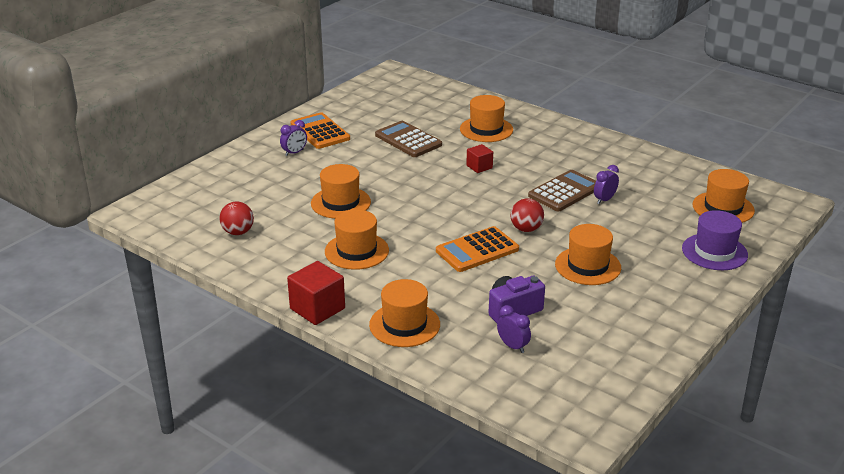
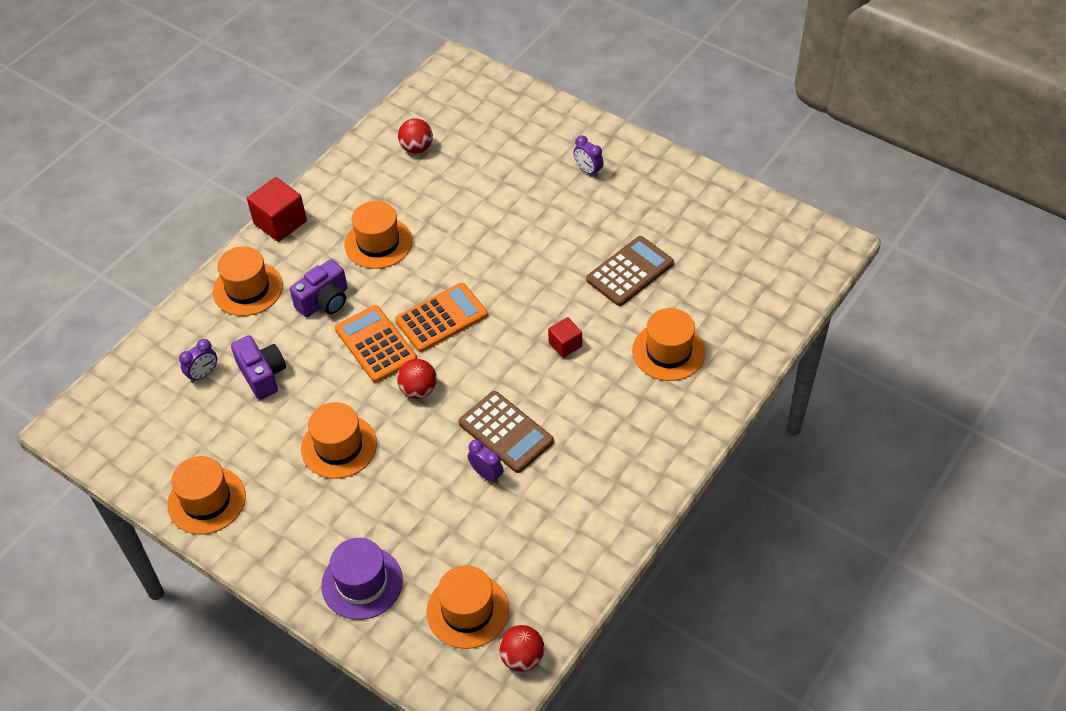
camera: 90 degrees right, 20 degrees up
orange calculator [290,112,350,149] -> orange calculator moved to [395,283,488,352]
orange hat [311,164,371,219] -> orange hat moved to [167,456,246,534]
none -> purple camera [290,259,347,317]
none -> red ball [499,625,544,672]

